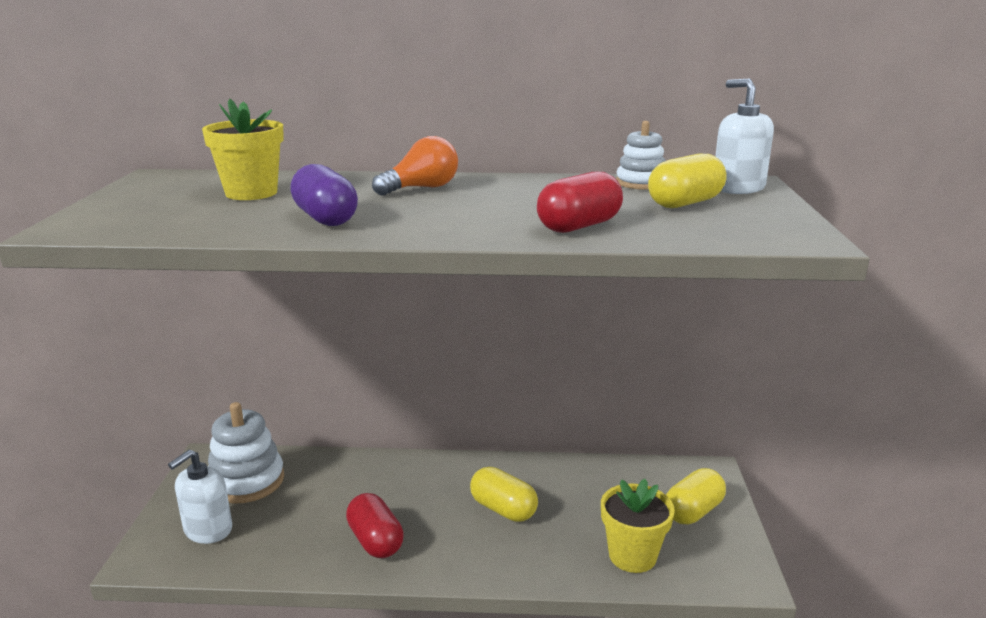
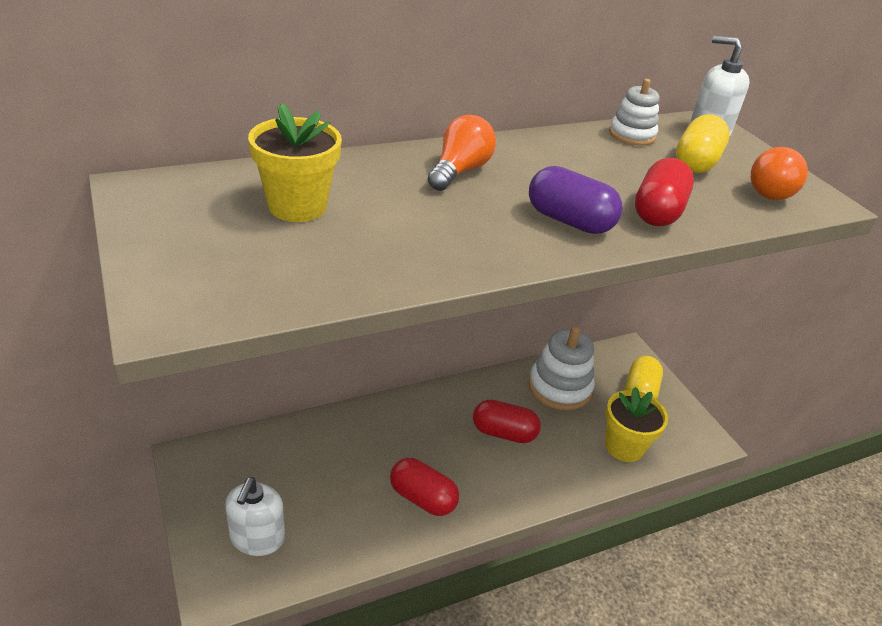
camera: 30 degrees left, 15 degrees up
white stacking toy [208,402,284,504] -> white stacking toy moved to [529,326,595,410]
purple capsule [290,164,358,226] -> purple capsule moved to [529,166,622,234]
yellow capsule [470,467,538,522] -> red capsule [473,400,541,443]
none -> orange light bulb [751,147,808,200]

